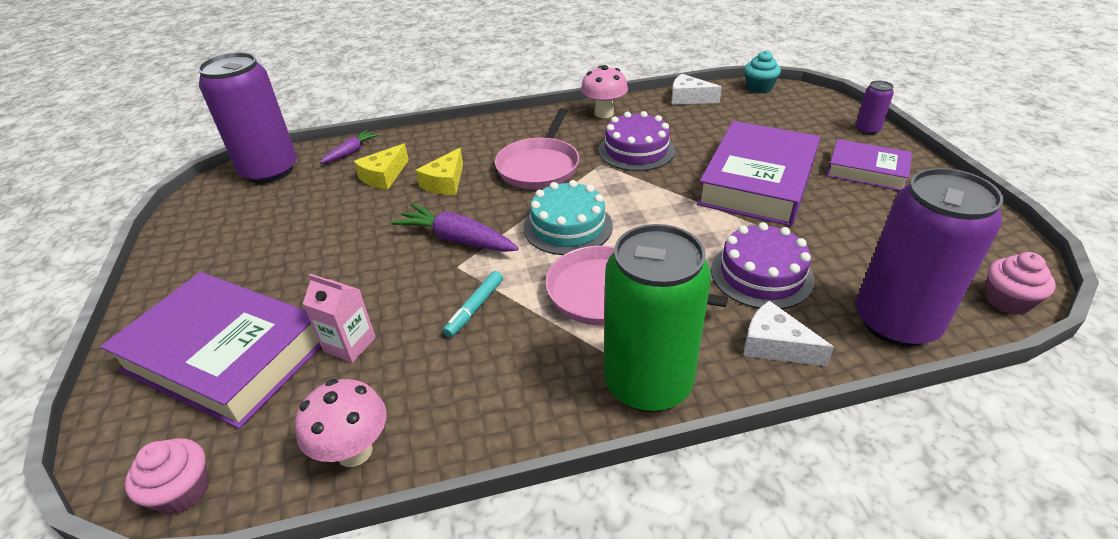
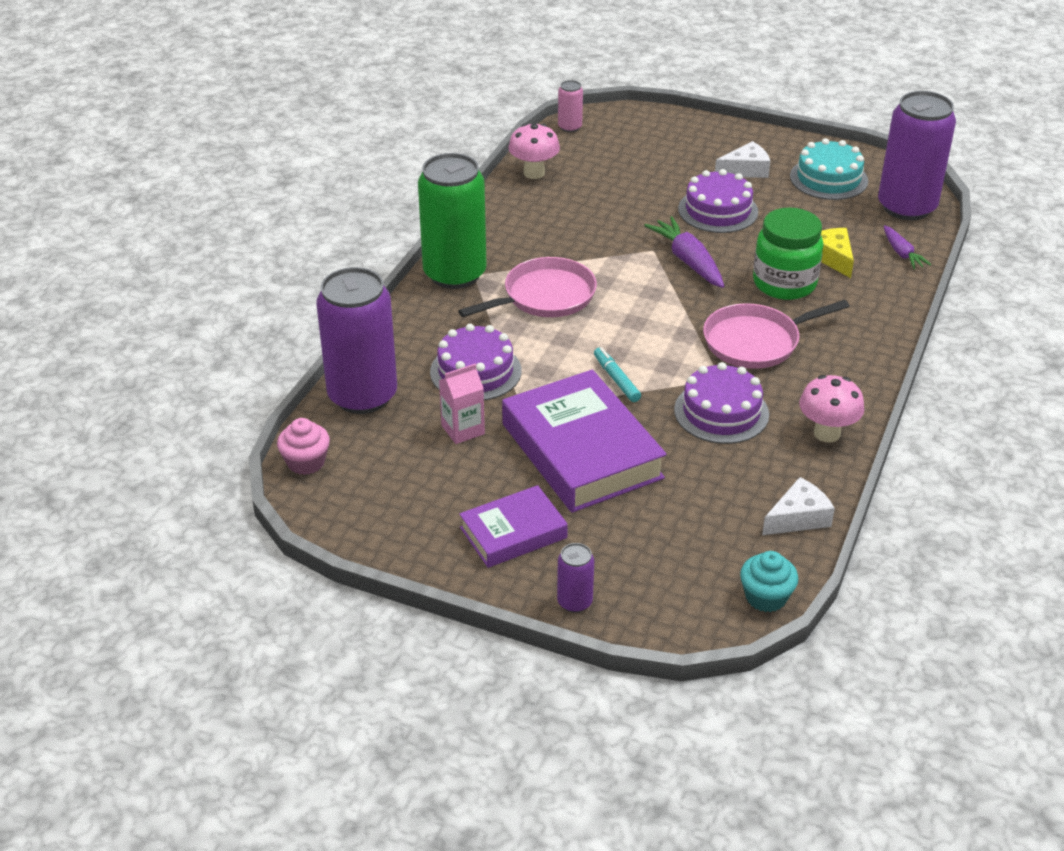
camera: 125 degrees right, 0 degrees up
purple book [100,272,321,429] -> none
pink cupcake [125,438,209,515] -> pink can [558,80,583,132]
pink carton [303,274,376,363] -> pink carton moved to [439,364,485,444]
purple carrot [391,204,519,252] -> purple carrot turned 90 degrees counterclockwise [644,216,724,288]
yellow cheese [416,148,463,195] -> green jar [753,208,823,300]
turquoise marker [443,271,503,337] -> turquoise marker moved to [594,347,641,402]
pink pan [495,108,579,189] -> pink pan turned 75 degrees counterclockwise [703,300,850,369]
turquoise cake [524,180,613,255] -> turquoise cake moved to [790,138,868,200]
white cheese [744,301,834,366] -> white cheese moved to [715,141,770,178]
none -> purple cake [678,169,758,233]

